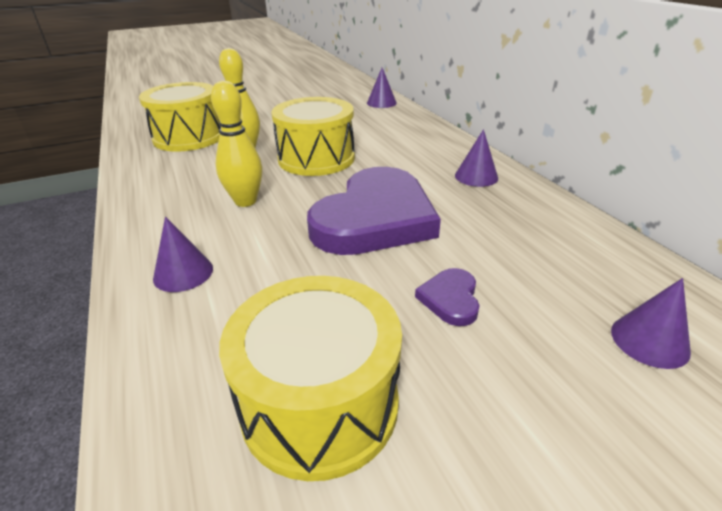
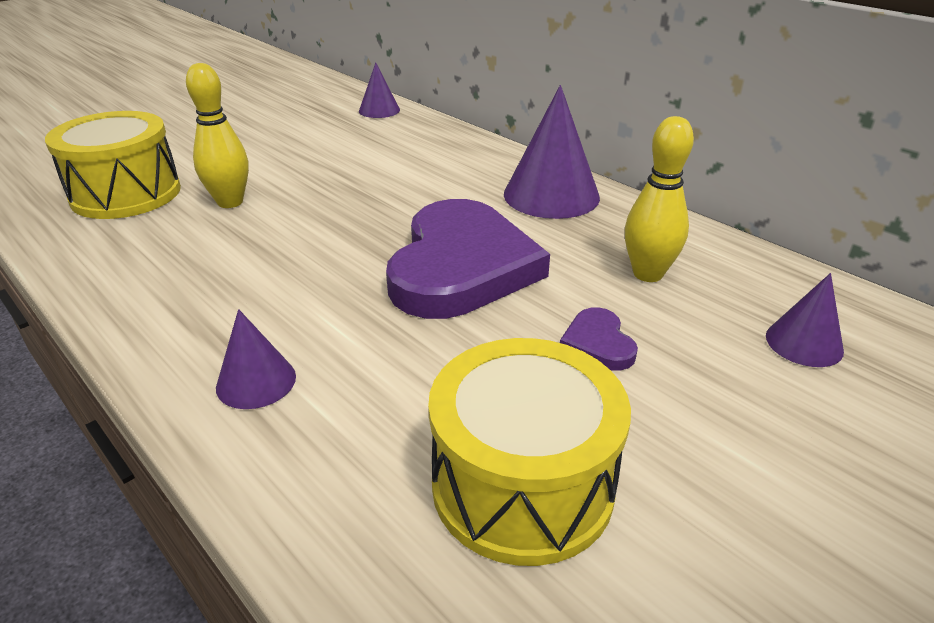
camera: 20 degrees left, 0 degrees up
yellow bowling pin [211,81,262,207] -> yellow bowling pin moved to [625,116,694,282]
yellow drum [271,97,355,176] -> none
purple cone [455,129,498,187] -> purple cone [504,85,600,219], size x1.82

